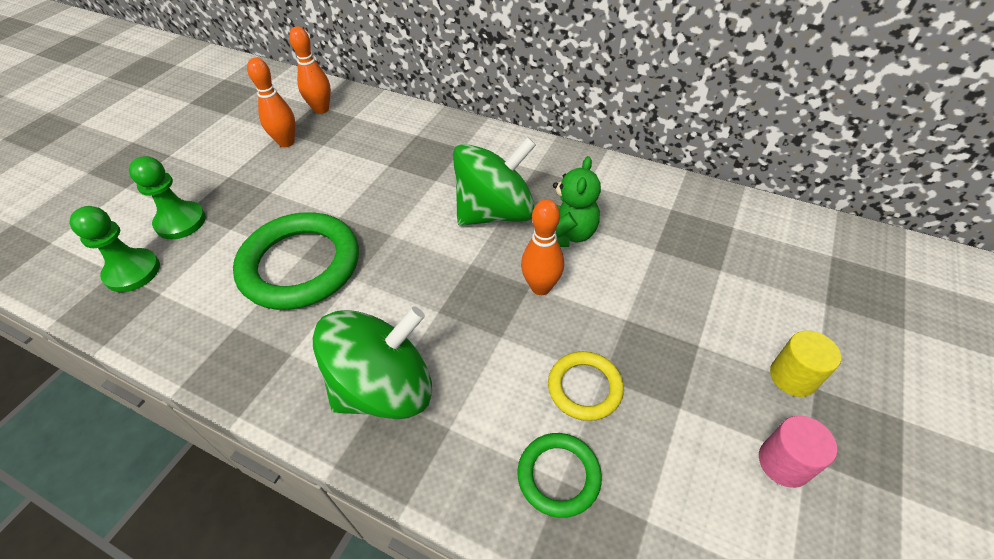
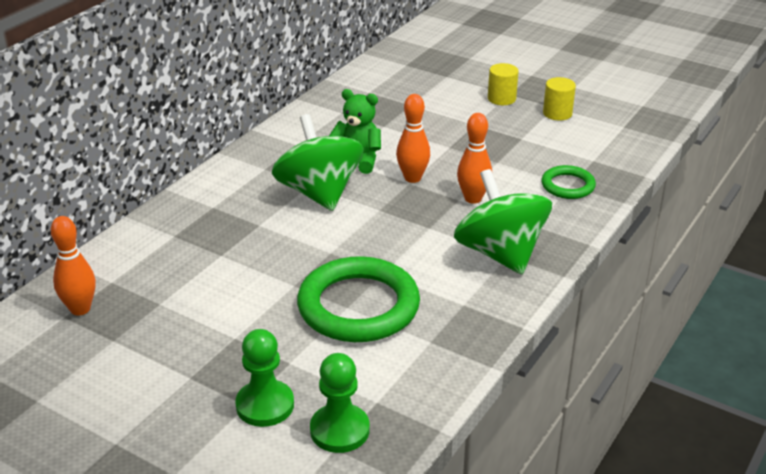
camera: 85 degrees left, 15 degrees down
orange bowling pin [247,58,295,147] -> orange bowling pin moved to [457,113,492,204]
yellow ring [548,351,624,421] -> none
pink cylinder [759,416,837,488] -> yellow cylinder [543,77,576,121]

